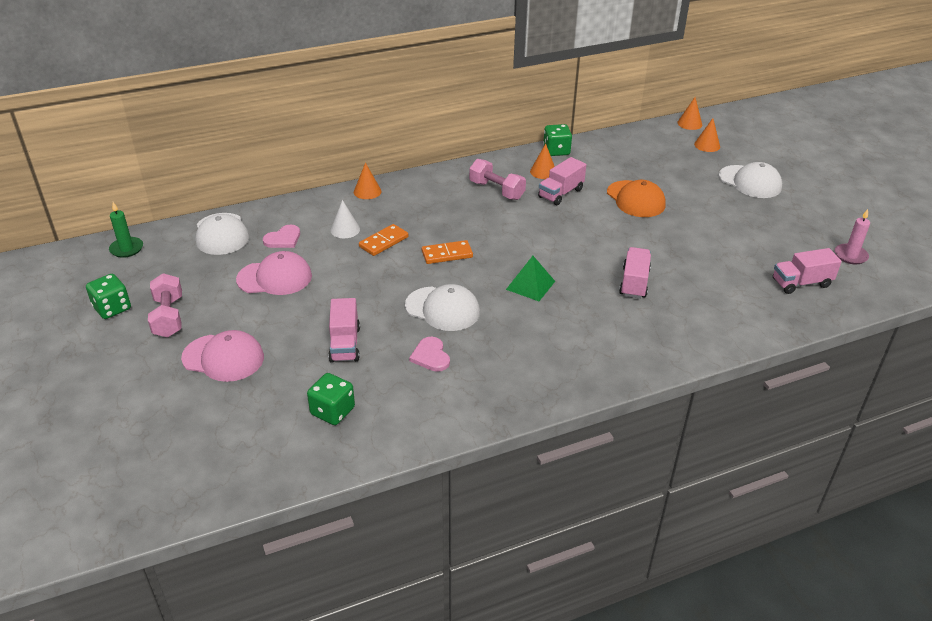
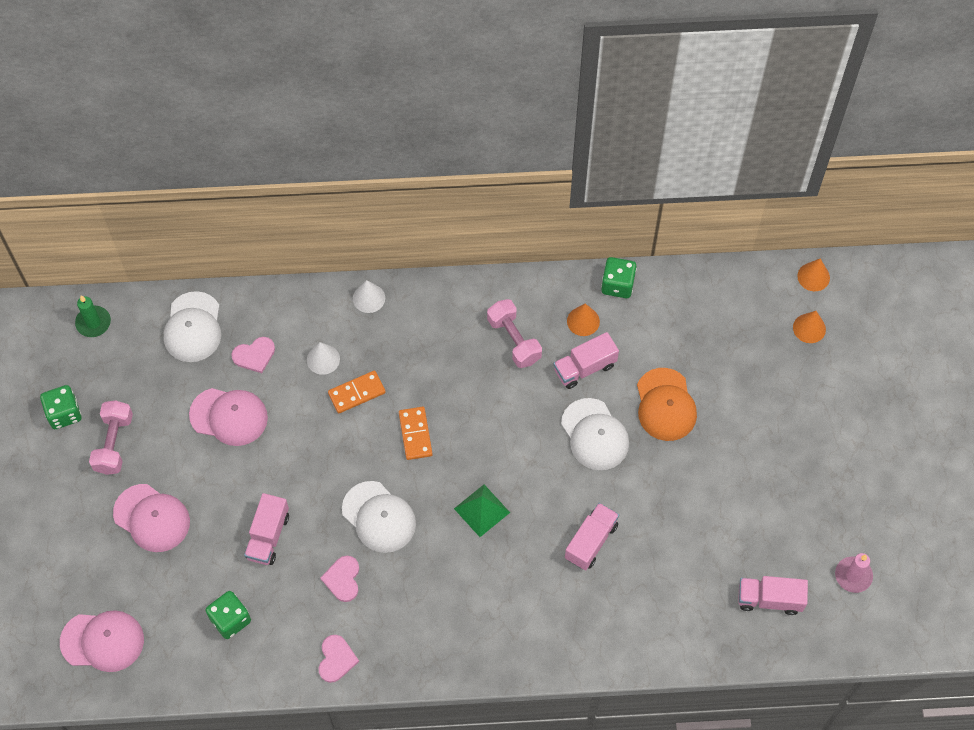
camera: 20 degrees right, 25 degrees up
orange cone [354,163,381,199] -> white cone [353,280,385,313]
orange domino [422,240,473,264] -> orange domino turned 75 degrees clockwise [399,407,432,460]
white cap [719,162,782,198] -> white cap moved to [561,398,629,470]
none -> pink cap [60,610,144,672]
none -> pink heart [319,635,359,683]

